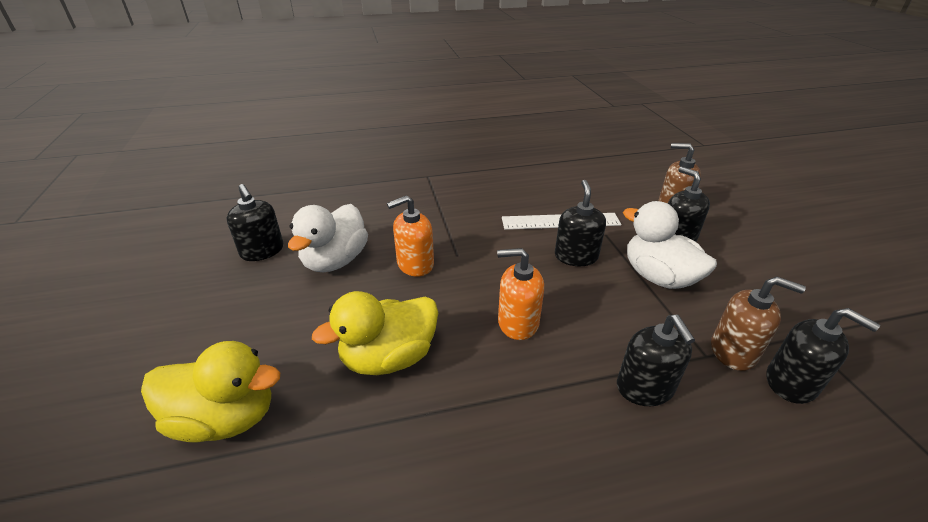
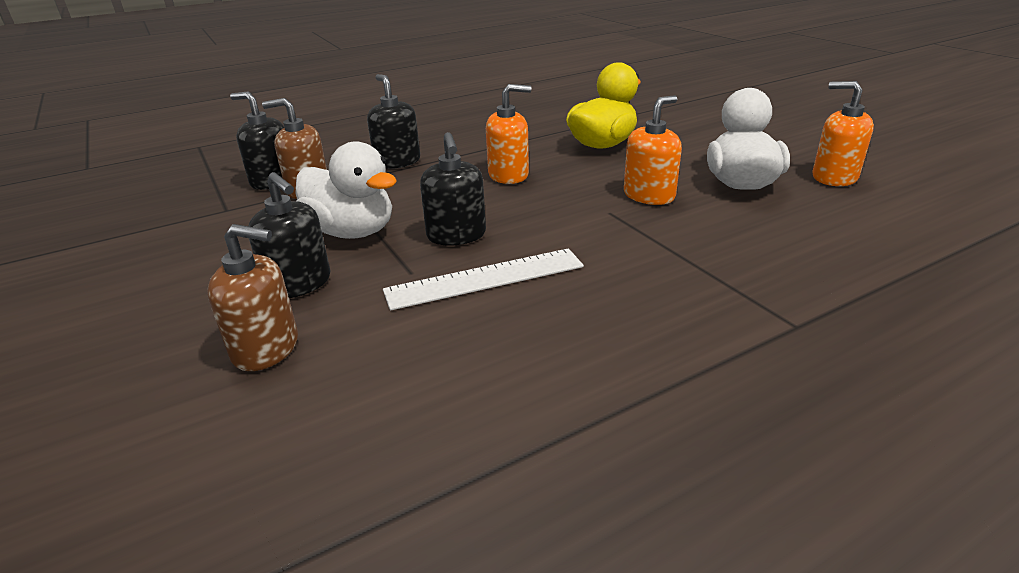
camera: 165 degrees right, 5 degrees down
yellow duck [141,341,280,443] -> none
black soap dispenser [227,184,284,261] -> orange soap dispenser [813,81,874,186]

